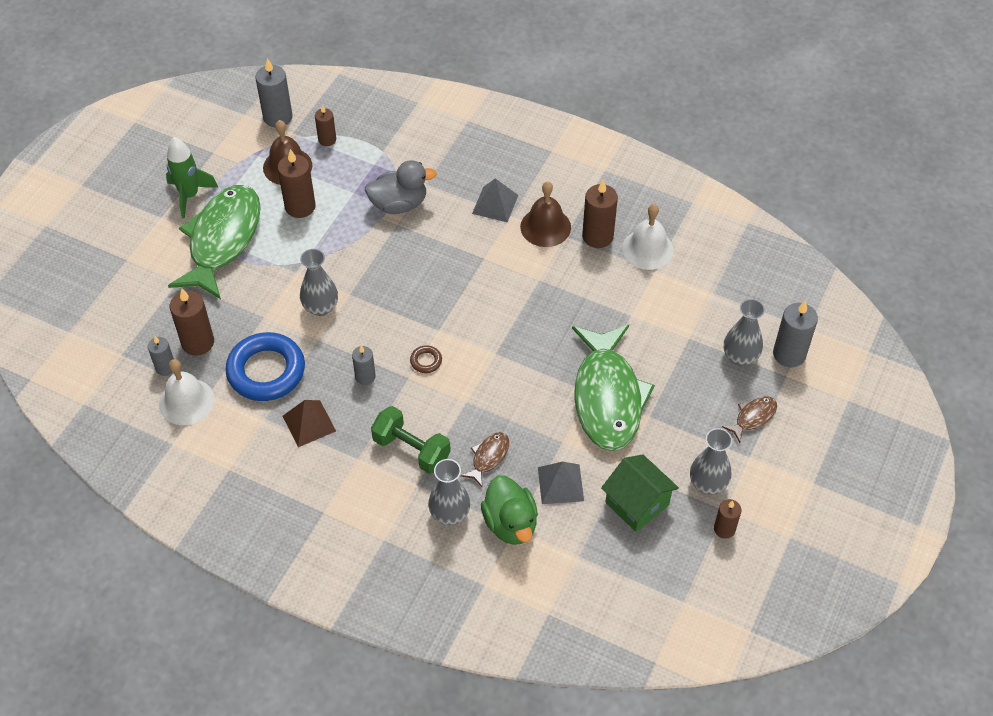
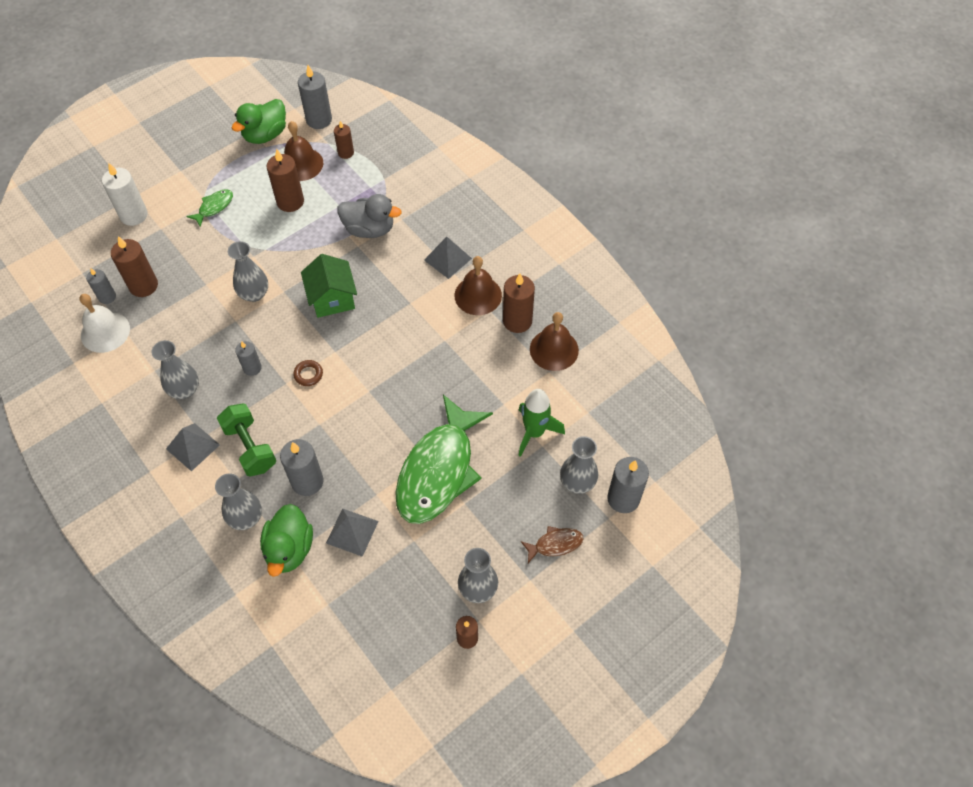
camera: 25 degrees right, 5 degrees up
green rocket [166,137,218,219] -> green rocket moved to [518,389,565,457]
green fish [168,185,261,299] -> green fish [186,190,233,227], size x0.42
blue ring [225,332,305,401] -> none
brown pyramid [283,400,336,447] -> grey vase [152,340,199,399]
brown fish [461,432,509,487] -> grey candle [280,439,323,496]
green house [601,455,679,532] -> green house moved to [301,254,357,318]
white bell [622,204,674,270] -> brown bell [530,312,579,371]
none -> white candle [102,163,148,226]
none -> grey pyramid [166,423,220,471]
none -> green duck [232,99,286,144]

